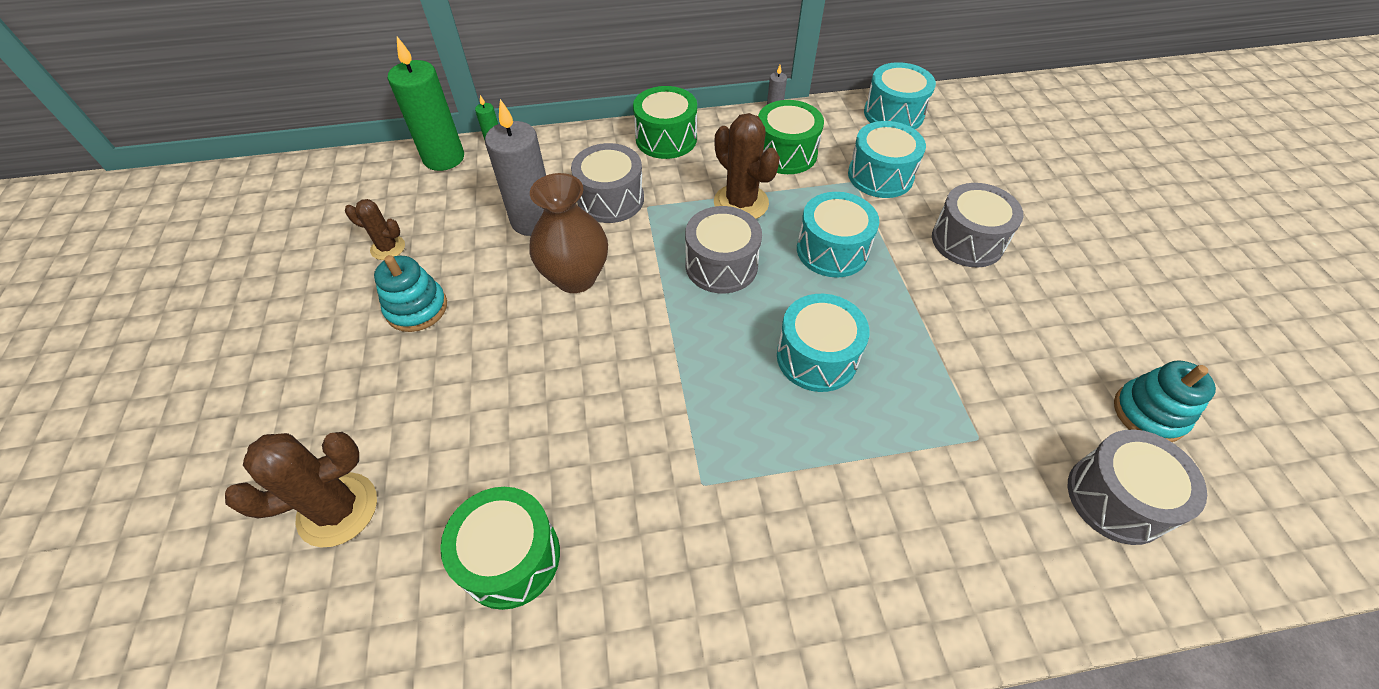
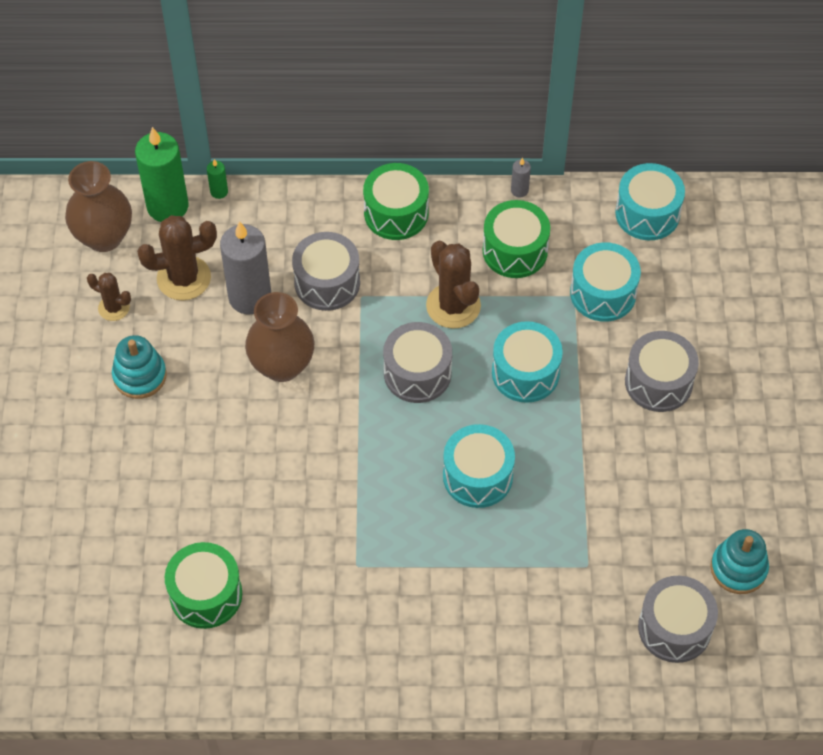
camera: 10 degrees right, 5 degrees up
brown cactus [225,432,377,547] -> brown cactus moved to [137,215,217,300]
none -> brown vase [65,161,132,252]

